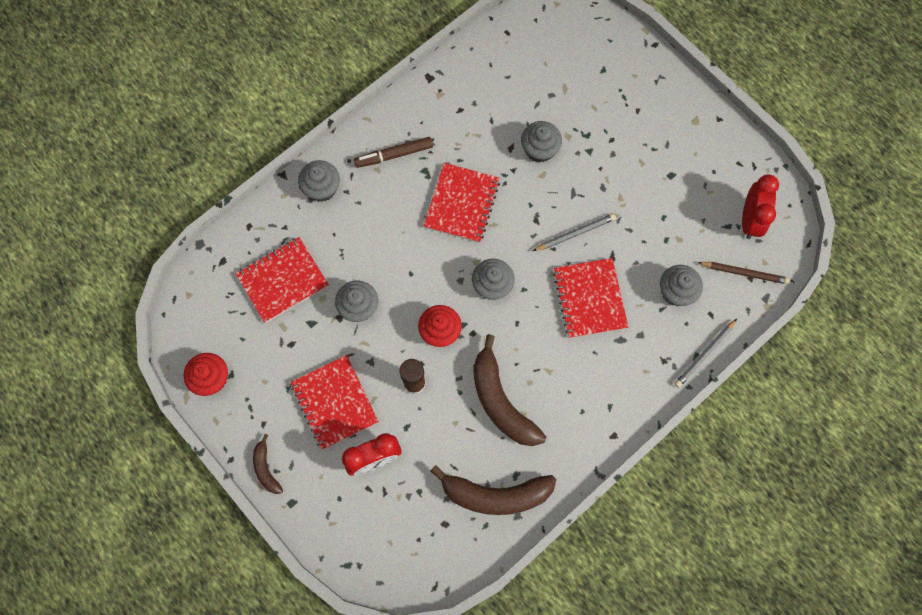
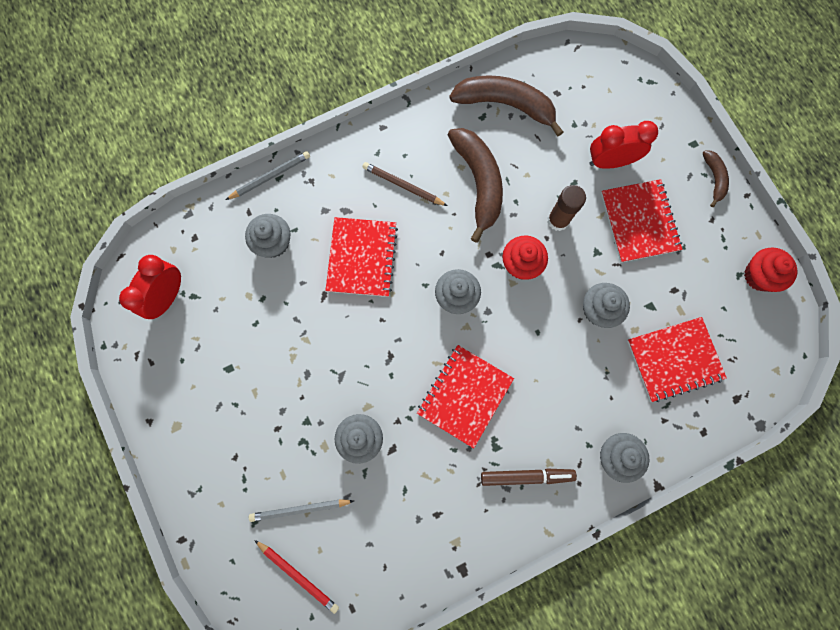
camera: 165 degrees left, 5 degrees up
grey pencil [533,213,616,251] -> grey pencil moved to [249,499,354,522]
brown pencil [697,262,791,284] -> brown pencil moved to [362,162,448,206]
none -> red pencil [254,540,339,614]

